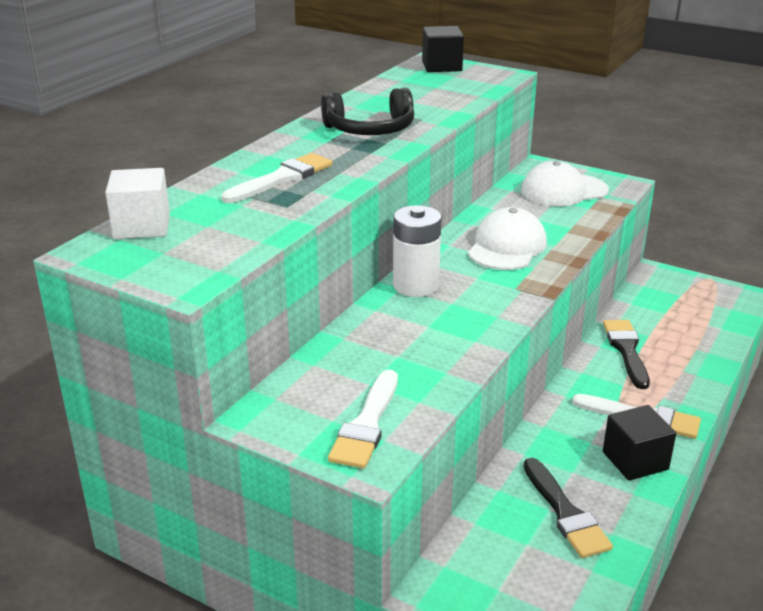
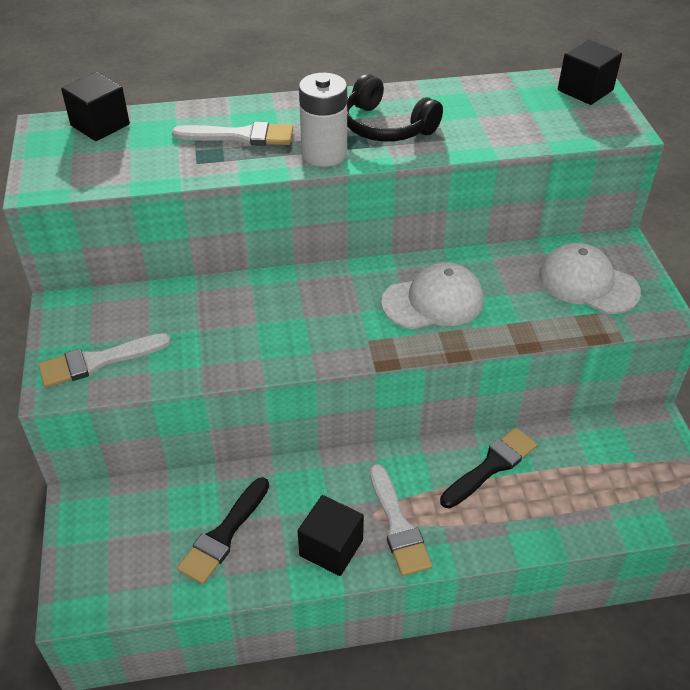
camera: 50 degrees right, 15 degrees up
white cube [105,168,170,239] -> black cube [61,72,130,141]
white battery [393,205,442,297] -> white battery moved to [299,73,347,167]

